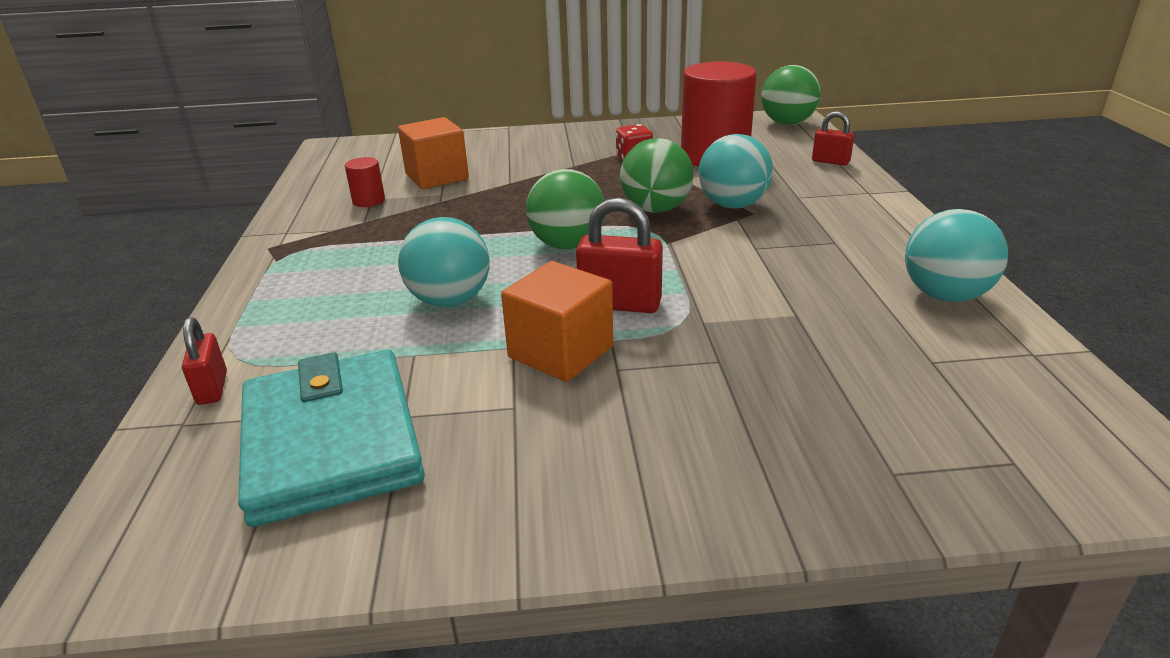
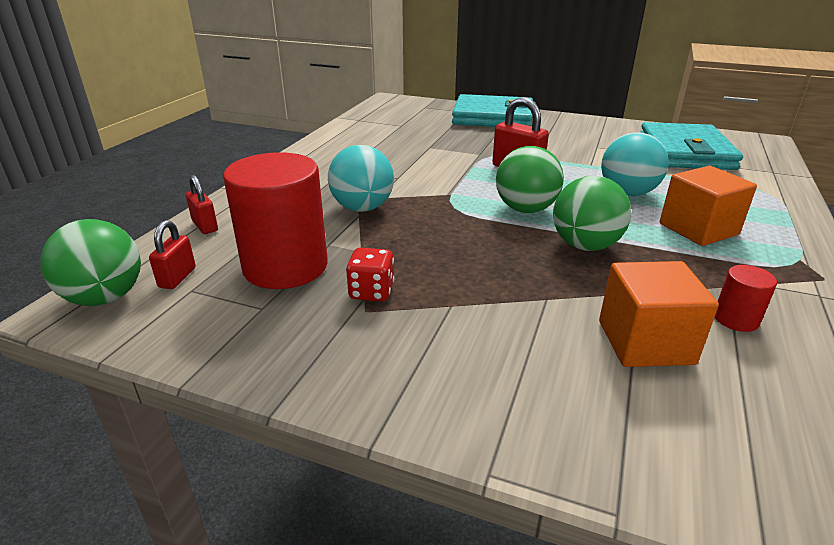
camera: 155 degrees left, 0 degrees up
red padlock [182,317,227,405] -> red padlock moved to [149,220,196,289]
orange cube [501,261,613,382] -> orange cube moved to [660,166,757,246]
green ball [620,138,694,213] -> green ball moved to [553,176,631,251]
turquoise ball [905,209,1008,302] -> none
none -> turquoise wallet [452,94,536,127]

